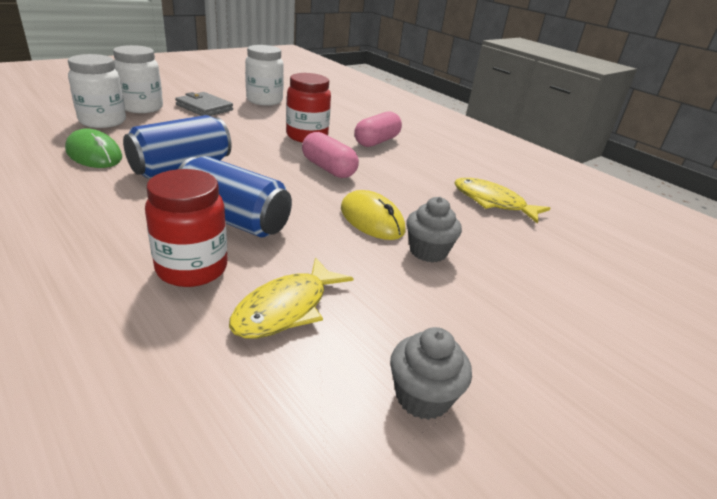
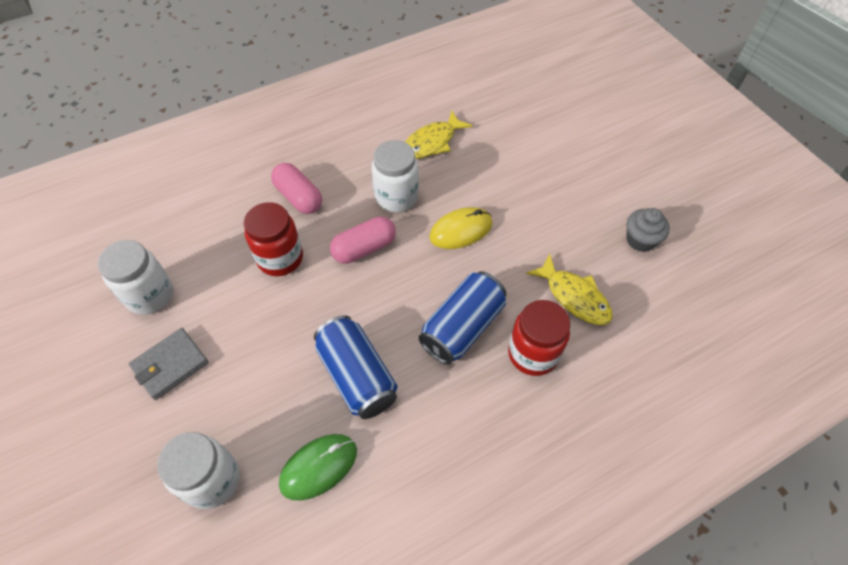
camera: 75 degrees left, 25 degrees up
white jar [113,45,163,113] -> white jar moved to [372,140,419,212]
grey cupcake [406,197,462,263] -> none

